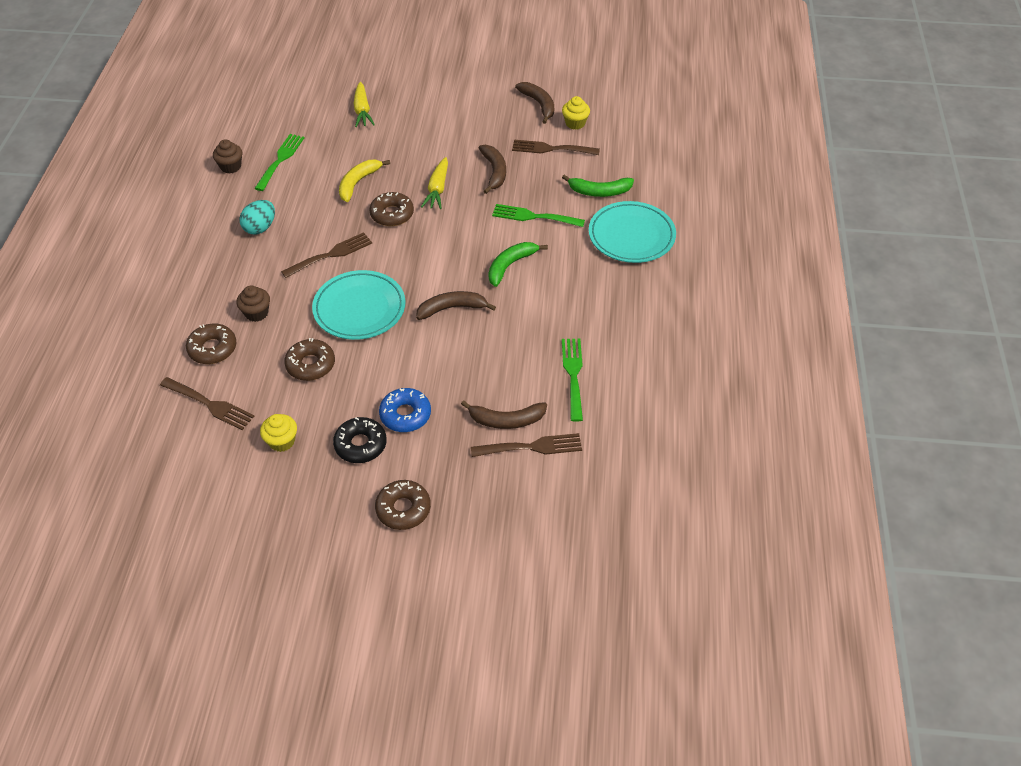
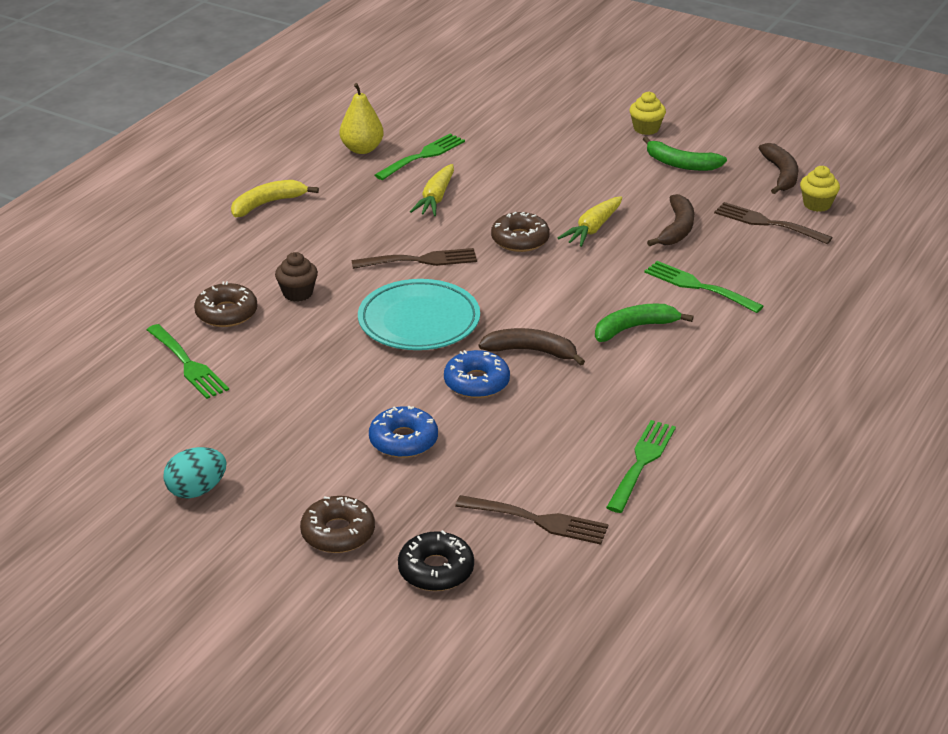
camera: 25 degrees right, 15 degrees down
brown fork [160,377,254,430] -> green fork [147,324,229,399]
brown cupcake [213,139,242,173] -> yellow pear [340,83,384,154]
turquoise egg [239,200,275,235] -> turquoise egg moved to [163,447,227,499]
yellow cupcake [260,414,297,452] -> yellow cupcake moved to [630,92,666,135]
brown donut [284,338,335,381] -> none
black donut [333,417,387,463] -> black donut moved to [398,530,474,591]
yellow banana [339,160,390,202] -> yellow banana moved to [231,180,319,217]
yellow carrot [353,82,375,127] -> yellow carrot moved to [410,164,454,216]
brown banana [461,400,547,429] -> none
green banana [562,175,634,197] -> green banana moved to [643,136,727,171]
turquoise plate [589,201,676,263] -> none
none -> blue donut [444,350,510,398]

